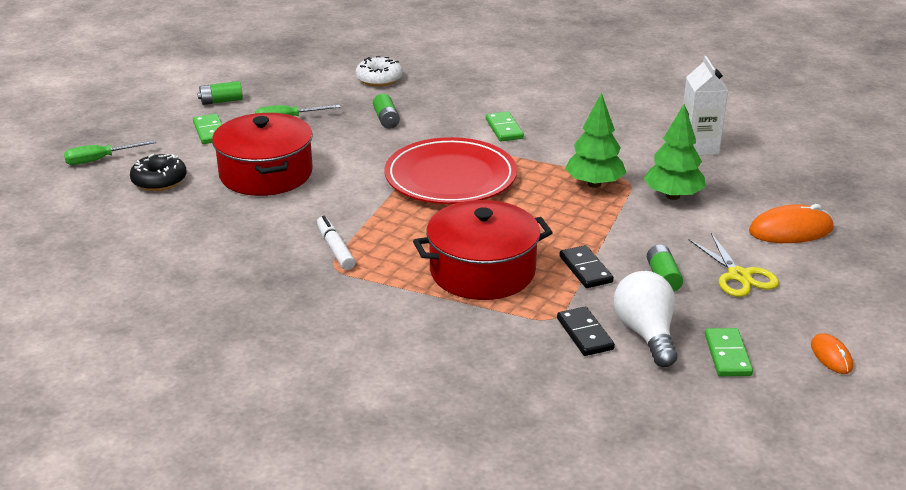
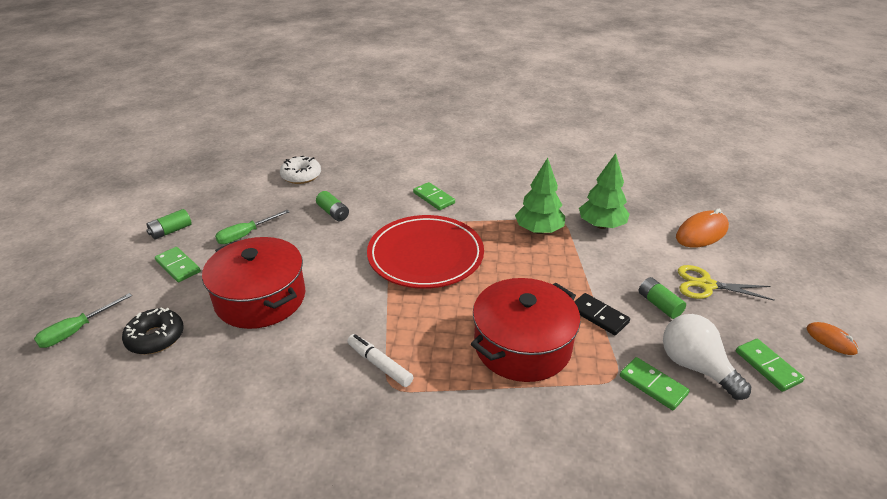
camera: 25 degrees left, 5 degrees up
black domino [557,307,615,356] -> green domino [620,357,690,410]
white carton [683,56,729,156] -> none
yellow scissors [689,233,779,297] -> yellow scissors turned 150 degrees clockwise [678,265,775,301]

